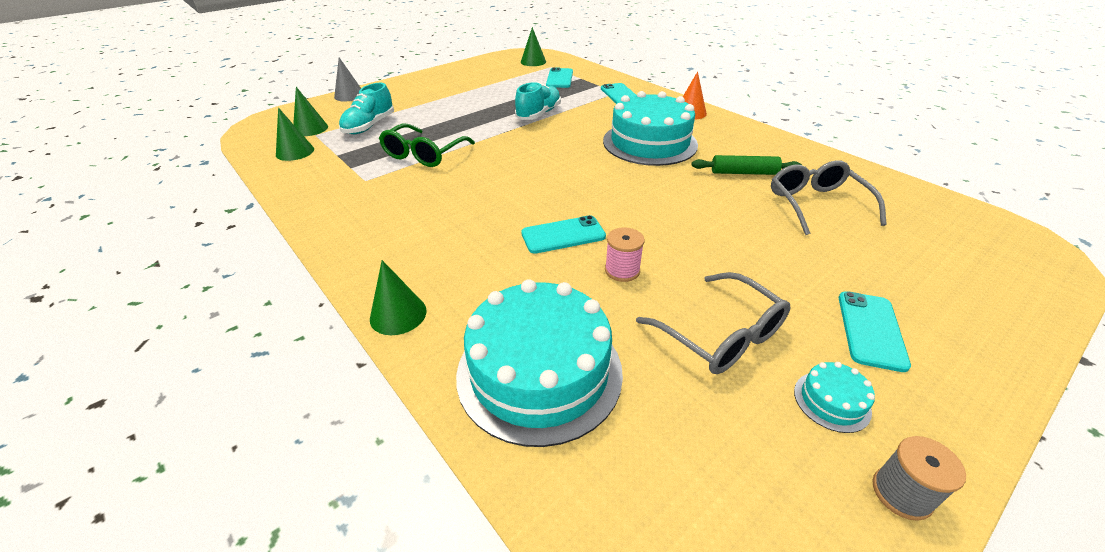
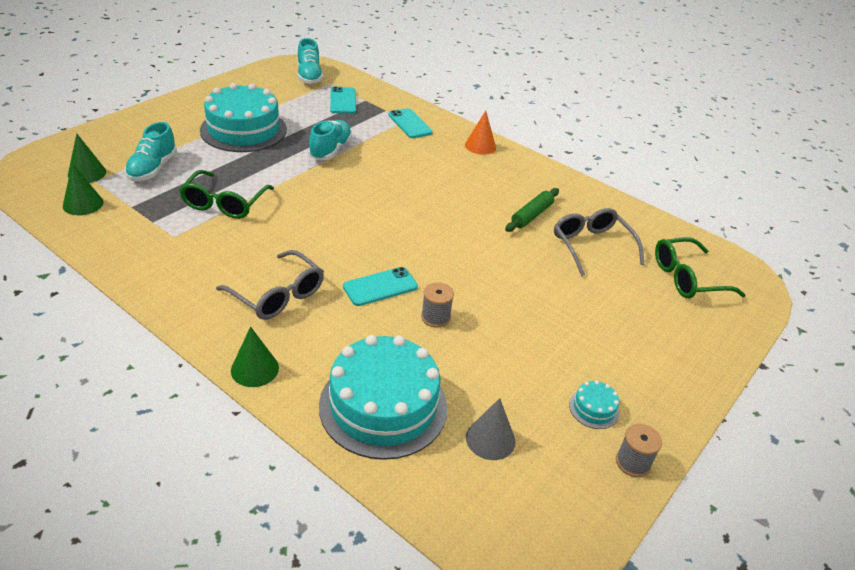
camera: 15 degrees left, 0 degrees up
grey cone [334,57,361,101] -> grey cone moved to [466,398,515,460]
green cone [521,27,546,66] -> turquoise shoe [298,38,323,84]
turquoise cake [603,91,698,166] -> turquoise cake moved to [200,83,287,152]
pink spool [605,227,645,282] -> grey spool [421,282,454,328]
grey glasses [636,272,790,374] -> grey glasses moved to [216,250,324,320]
green rolling pin [691,155,802,175] -> green rolling pin turned 45 degrees counterclockwise [505,188,559,232]
turquoise phone [839,292,911,372] -> none
none -> green glasses [655,237,745,298]

